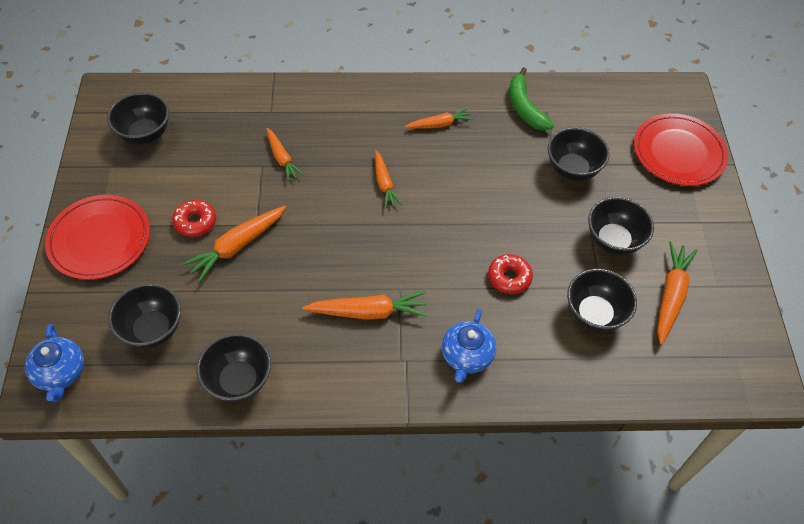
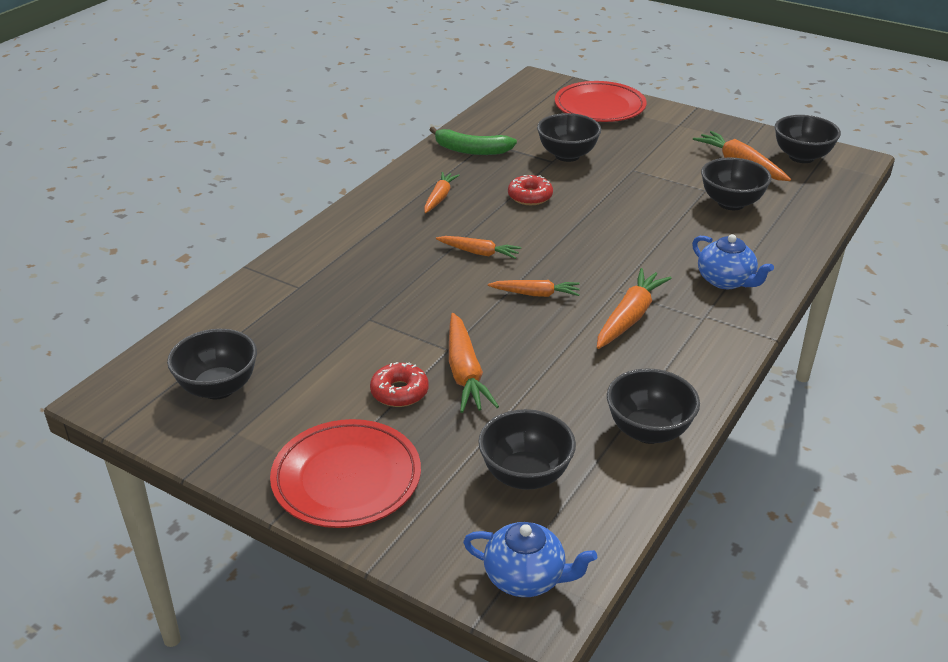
camera: 55 degrees left, 20 degrees down
orange carrot [266,128,304,181] -> orange carrot moved to [488,280,580,297]
red donut [488,254,533,294] -> red donut moved to [508,175,553,205]
black bowl [588,197,654,255] -> black bowl moved to [775,115,841,163]

